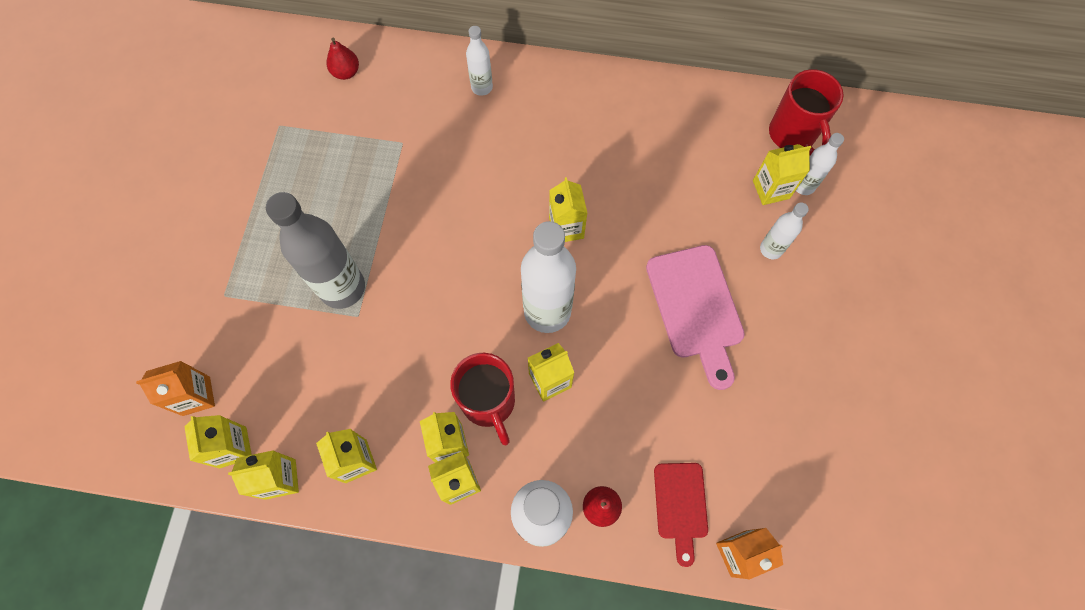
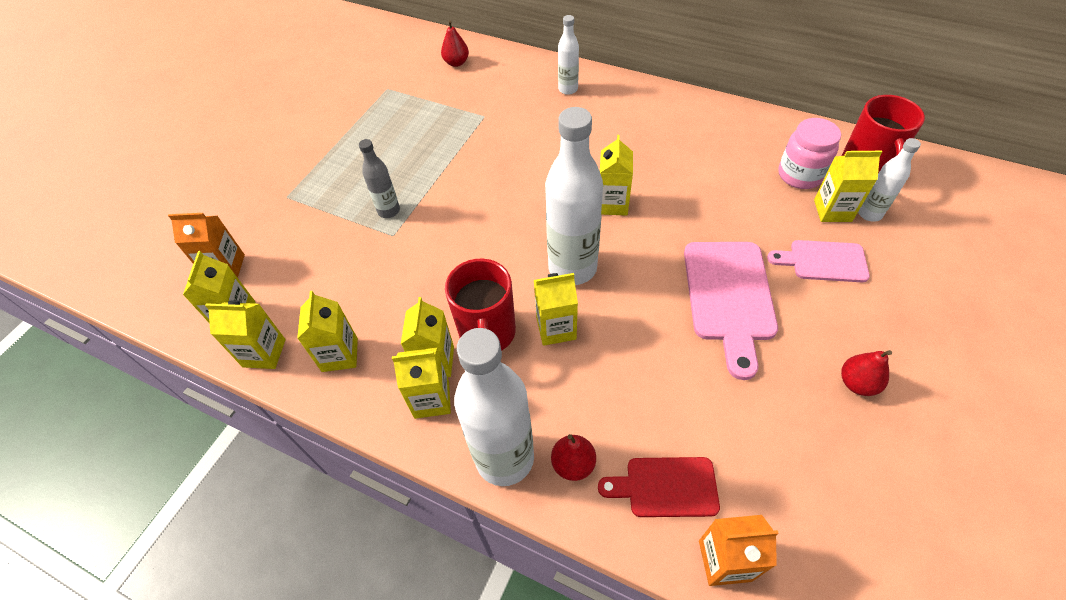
camera: 20 degrees right, 15 degrees down
grey bottle [266,192,365,309] -> grey bottle [359,139,400,218], size x0.51
red cutting board [654,463,708,567] -> red cutting board turned 75 degrees clockwise [598,457,720,517]
white bottle [760,202,809,259] -> pink cutting board [767,240,870,282]
none -> pink jar [778,118,841,189]
none -> red pear [841,350,892,396]

